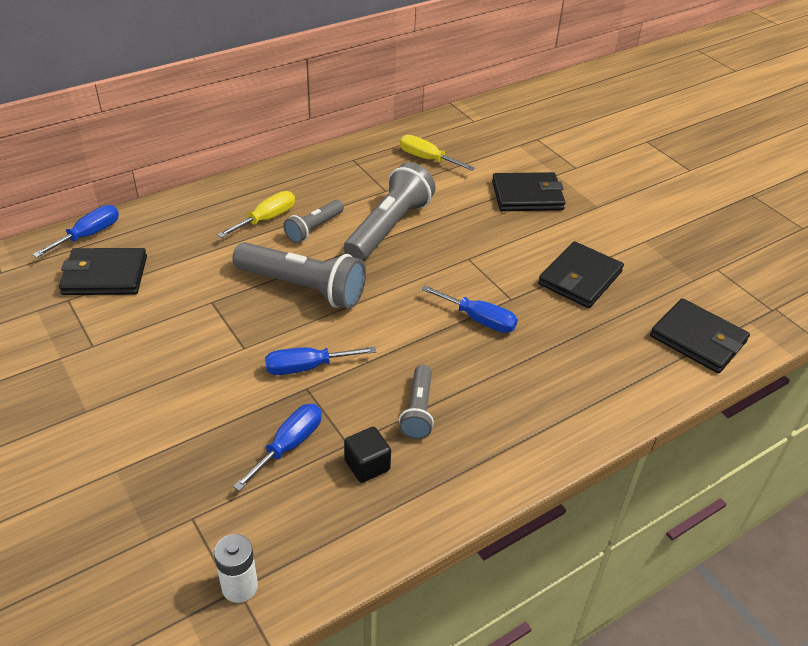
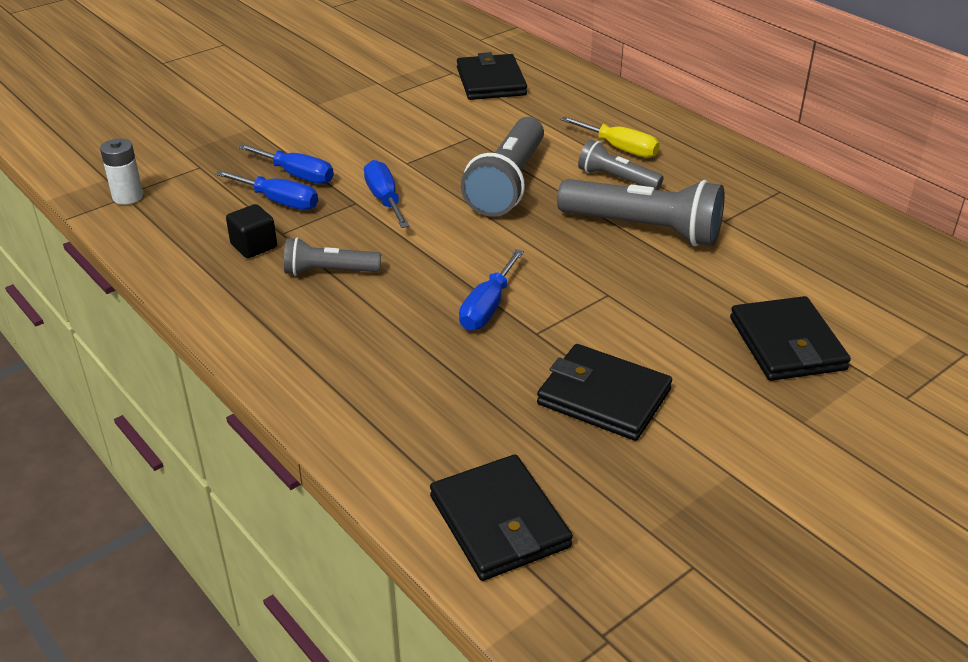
camera: 85 degrees right, 5 degrees down
blue screwdriver [32,205,119,258] -> blue screwdriver moved to [238,144,334,184]
yellow screwdriver [400,135,475,171] -> none
black wallet [650,298,750,373] -> black wallet turned 60 degrees counterclockwise [430,454,573,581]

